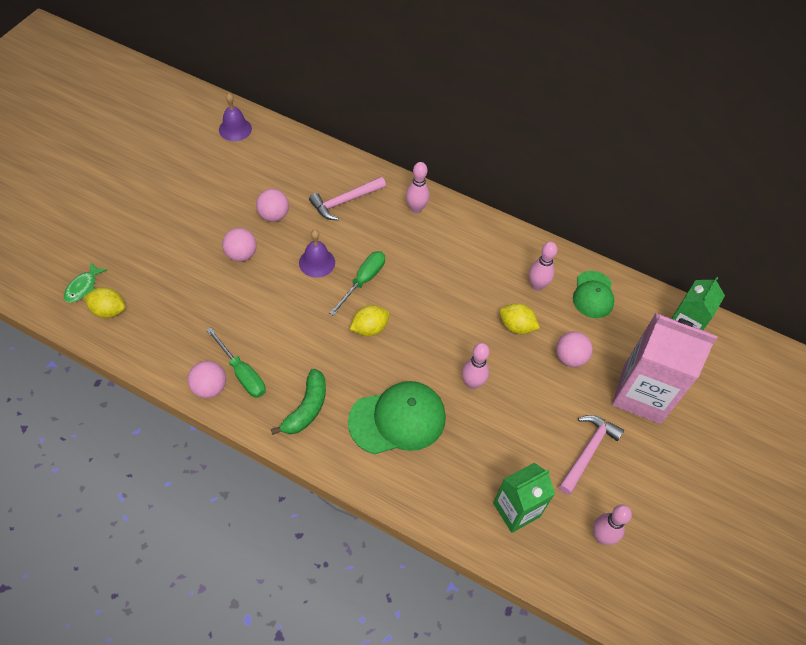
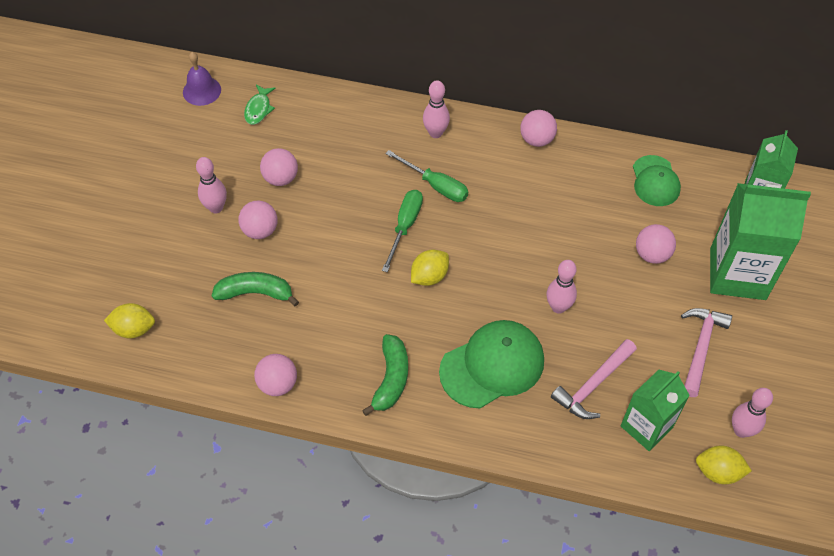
camera: 10 degrees left, 0 degrees up
green fish [64,262,107,303] -> green fish moved to [244,85,276,125]
green screwdriver [206,327,266,398] -> green screwdriver moved to [385,150,468,202]
purple bell [299,230,335,278] -> none
pink hammer [309,177,386,220] -> pink hammer moved to [551,339,637,419]
yellow lemon [500,303,540,334] -> yellow lemon moved to [696,446,752,484]
pink bowling pin [529,242,558,291] -> pink bowling pin moved to [196,157,227,213]
pink carton [612,313,718,424] -> green carton [710,183,811,300]
none -> green banana [212,272,299,307]
none -> pink ball [520,110,557,147]

